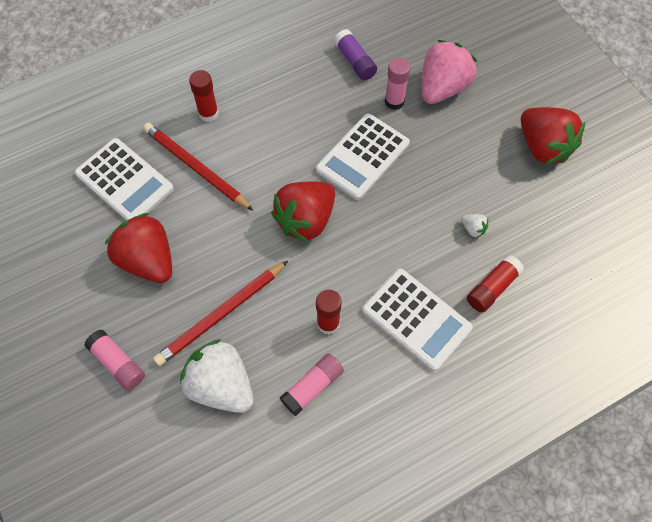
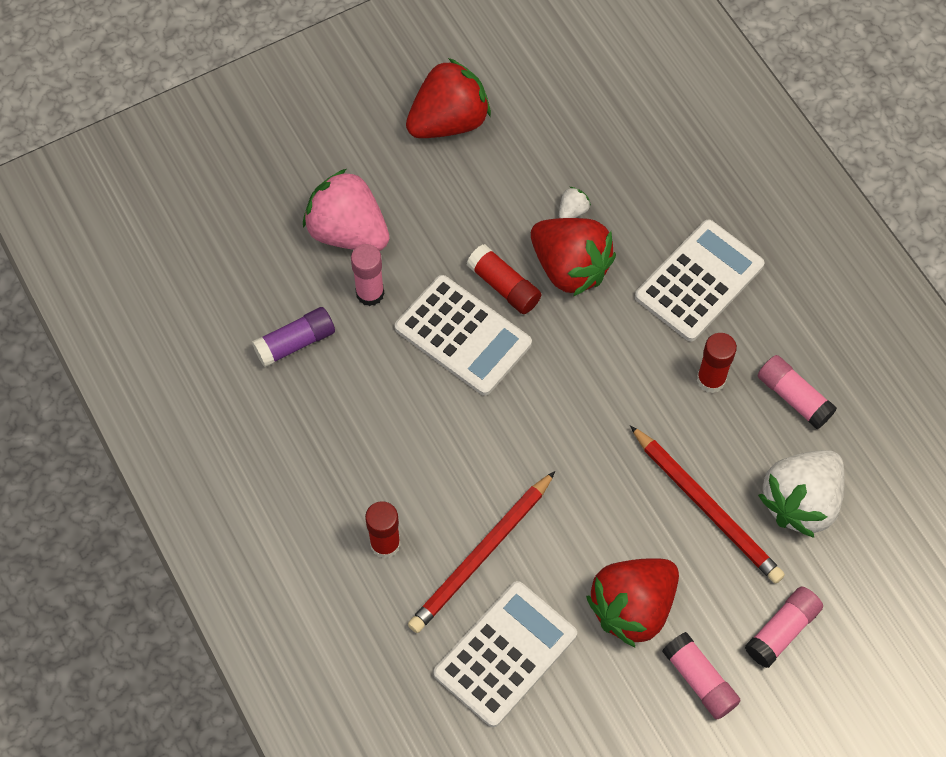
camera: 90 degrees left, 0 degrees up
red strawberry [271,181,335,243] -> red strawberry moved to [531,218,616,296]
red glue stick [467,255,524,313] -> red glue stick moved to [467,244,542,314]
none -> pink glue stick [662,632,741,720]

